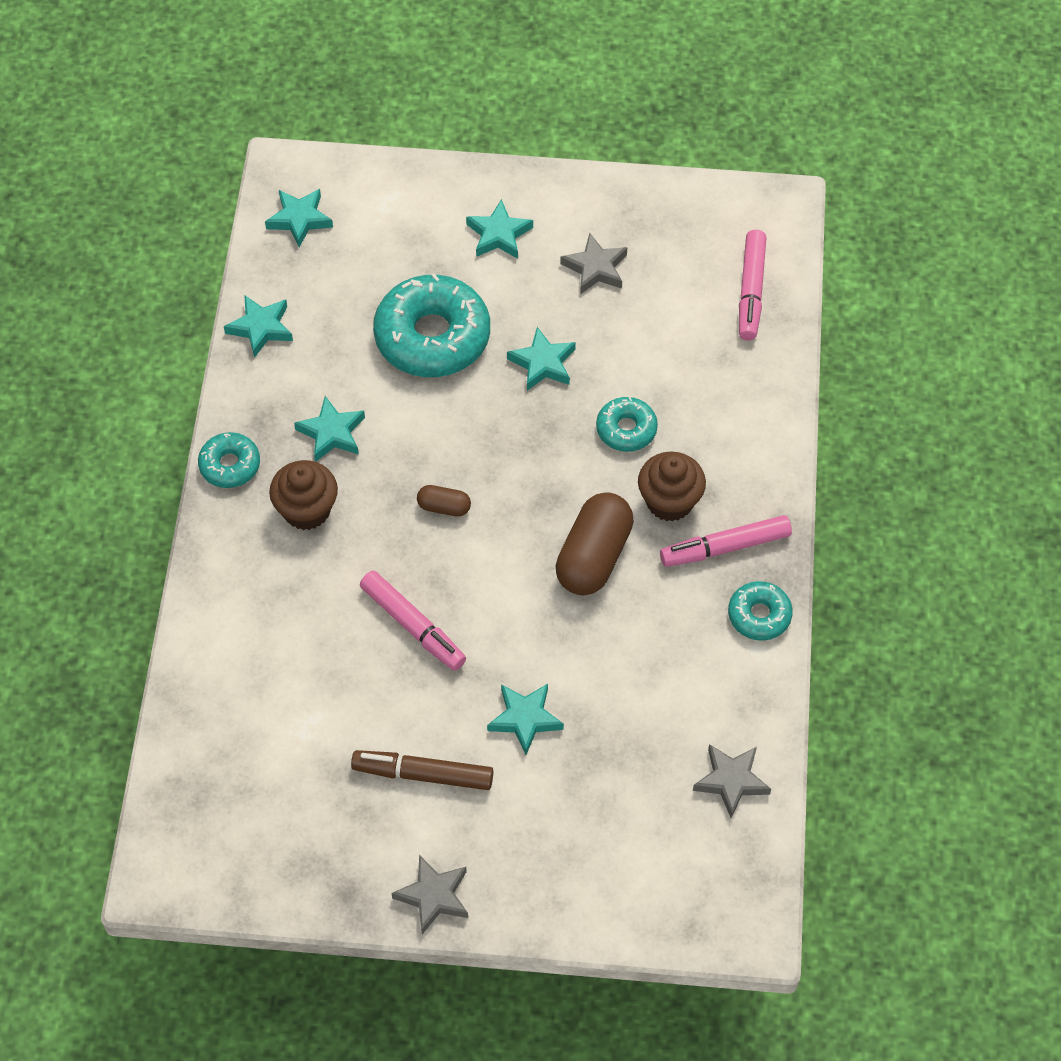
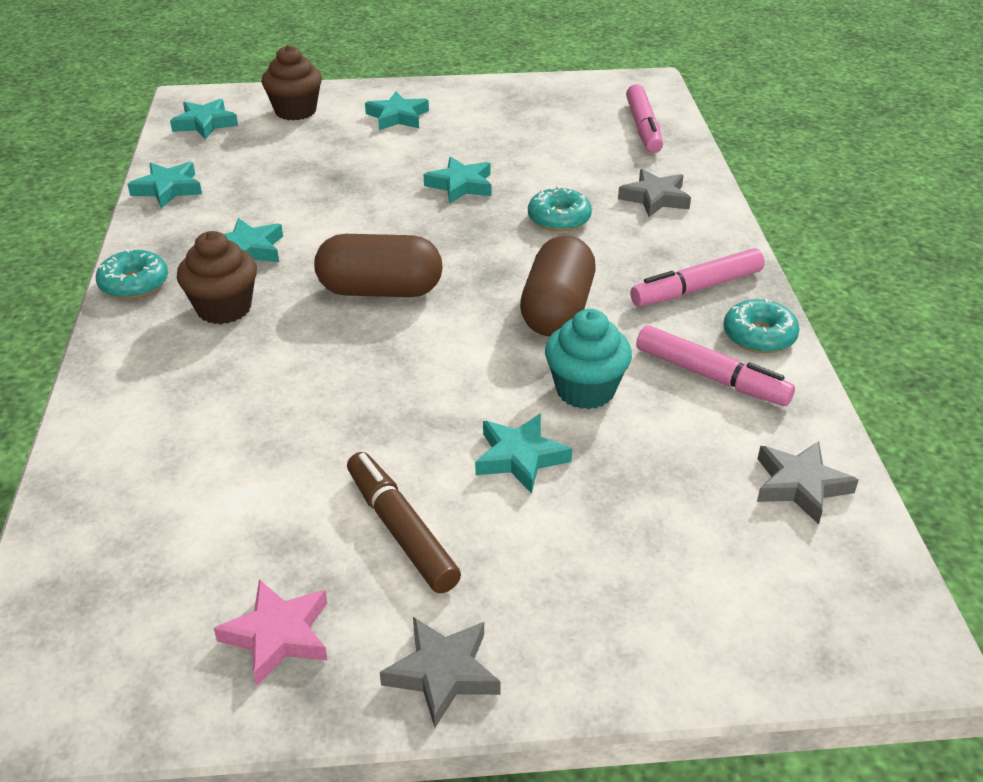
camera: 10 degrees left, 20 degrees down
brown marker [351,750,493,790] -> brown marker turned 60 degrees clockwise [347,452,461,593]
pink marker [360,571,466,671] -> pink marker moved to [636,325,795,406]
turquoise donut [373,273,490,377] -> none
brown capsule [417,485,471,517] -> brown capsule [314,234,442,297], size x2.05
grey star [560,233,627,294] -> grey star moved to [618,169,691,217]
brown cupcake [638,452,706,522] -> brown cupcake moved to [261,45,322,120]
none -> pink star [214,579,328,686]
none -> turquoise cupcake [545,309,632,409]

